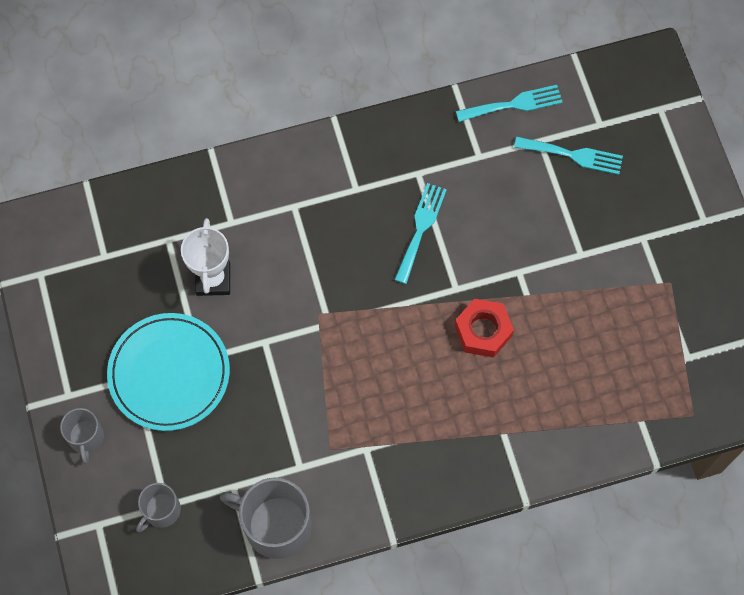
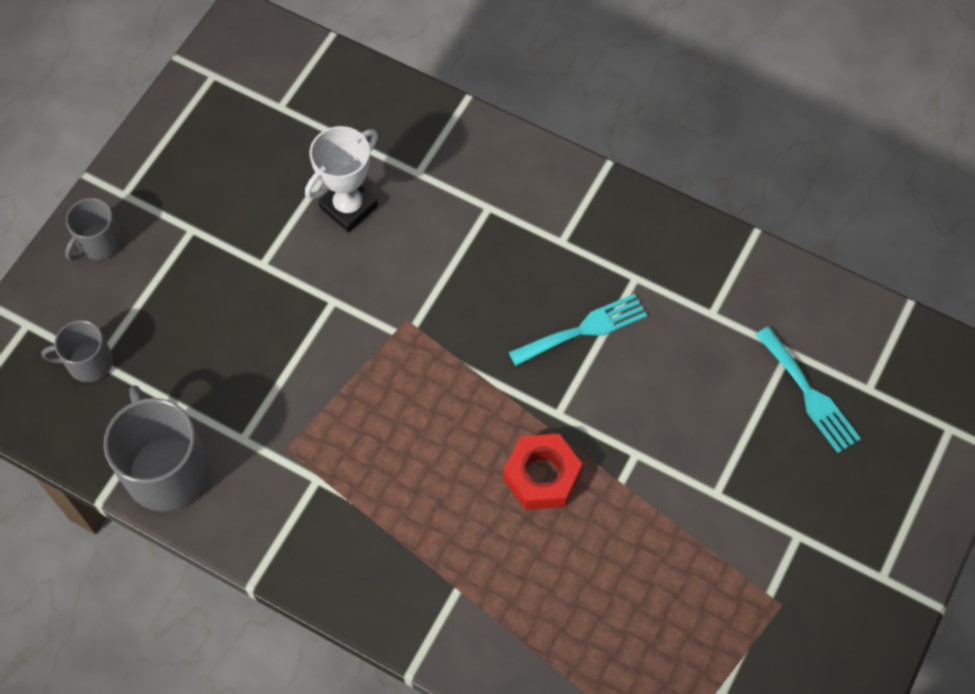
camera: 45 degrees right, 5 degrees down
turquoise plate [107,313,230,431] -> none
turquoise fork [456,85,563,122] -> none

